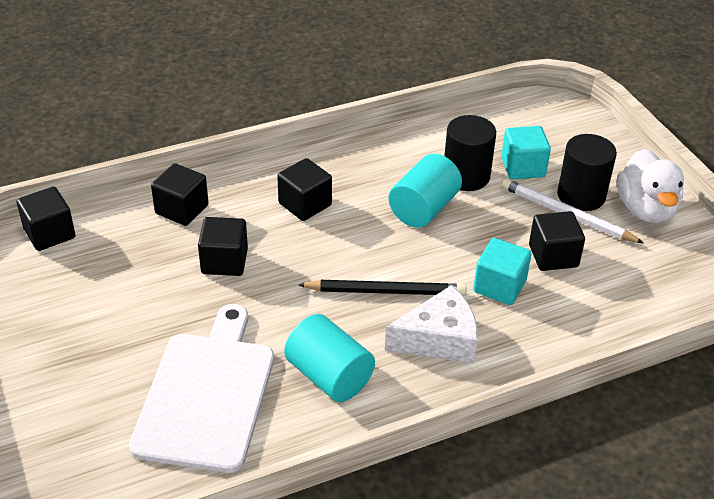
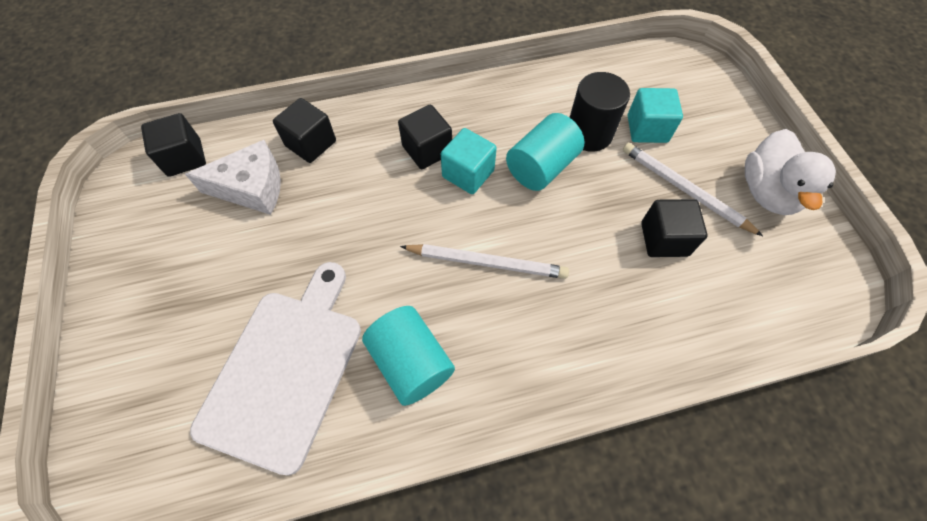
camera: 10 degrees right, 20 degrees up
black cube [198,217,248,276] -> none
black pencil [298,280,466,296] -> white pencil [400,244,569,279]
white cheese [385,285,477,364] -> white cheese moved to [185,140,281,215]
turquoise cube [473,238,532,305] -> turquoise cube moved to [441,128,497,194]
black cylinder [557,134,617,211] -> none

